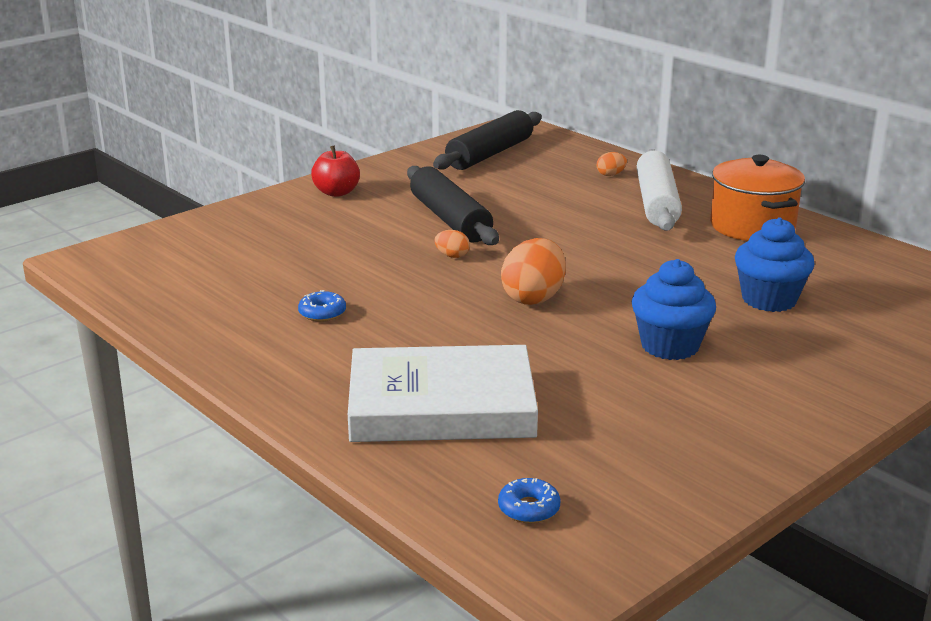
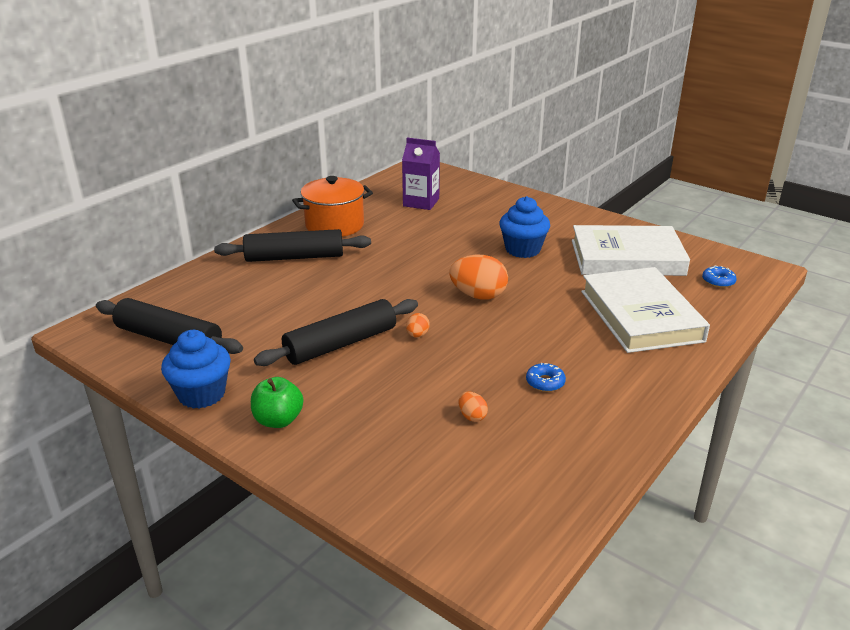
camera: 100 degrees left, 5 degrees up
red apple [311,145,360,197] -> green apple [251,377,303,428]
orange egg [597,152,627,176] -> orange egg moved to [459,392,488,422]
white rolling pin [637,149,682,231] -> black rolling pin [214,229,371,262]
blue cupcake [735,217,814,312] -> blue cupcake moved to [161,330,231,409]
none -> purple carton [402,138,440,210]
none -> white book [572,225,690,276]

